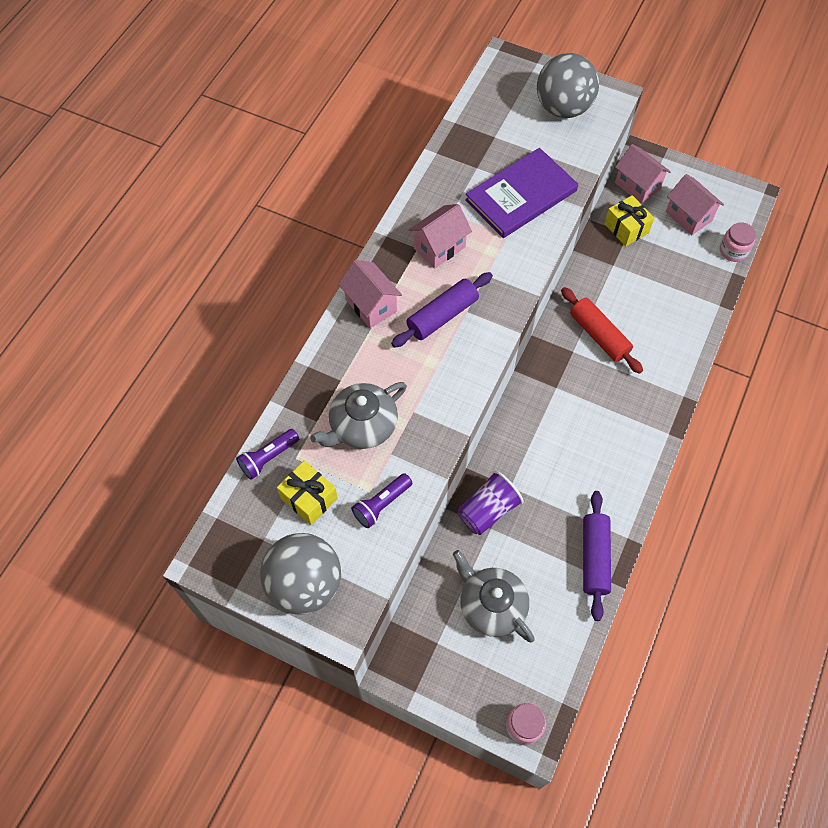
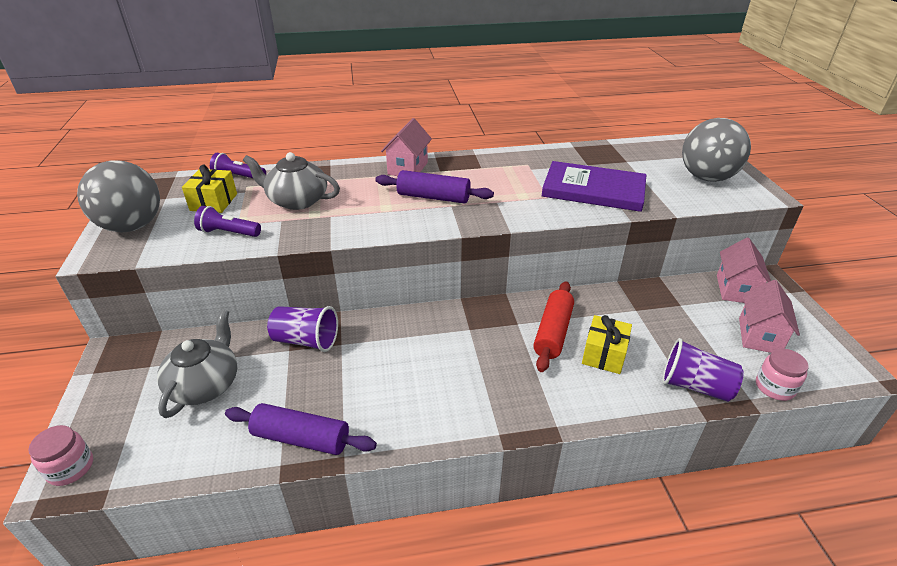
camera: 55 degrees right, 25 degrees down
pink house [409,204,472,269] -> none
purple rolling pin [583,491,611,621] -> purple rolling pin turned 45 degrees clockwise [225,403,377,455]
yellow gift [604,195,654,247] -> yellow gift moved to [582,315,632,374]
none -> purple cup [662,338,744,402]

